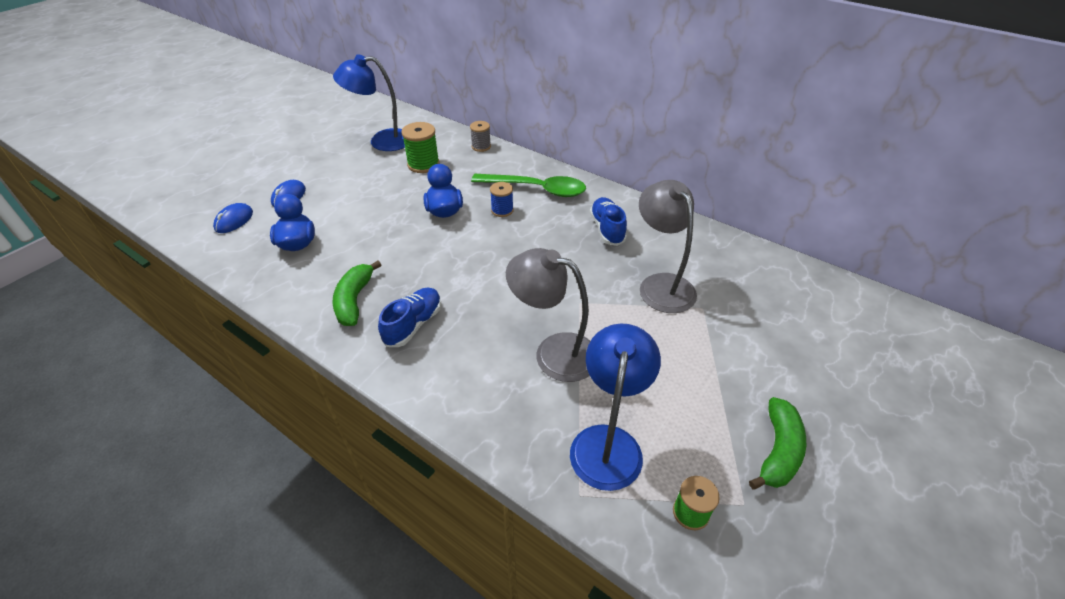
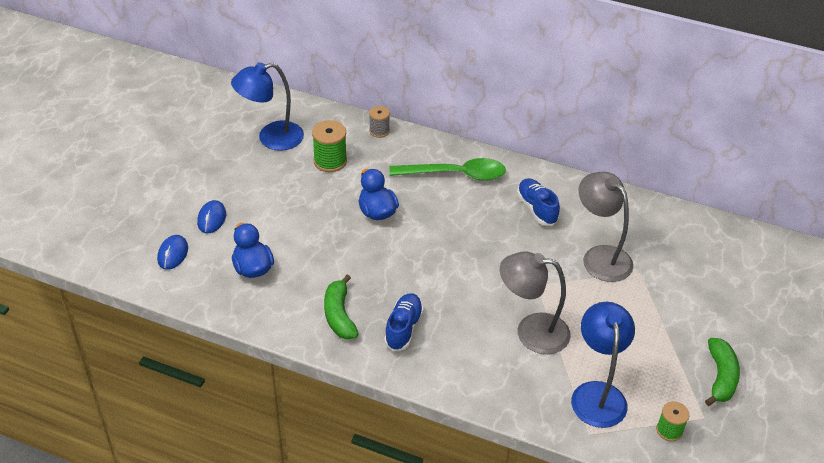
camera: 15 degrees left, 0 degrees up
blue spool [490,182,514,217] -> none

